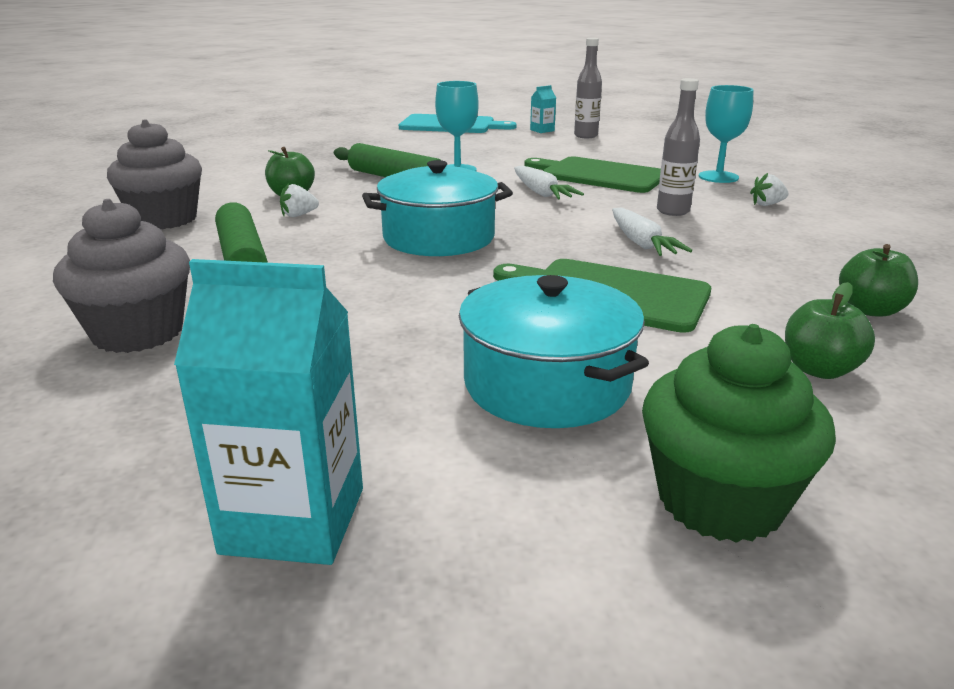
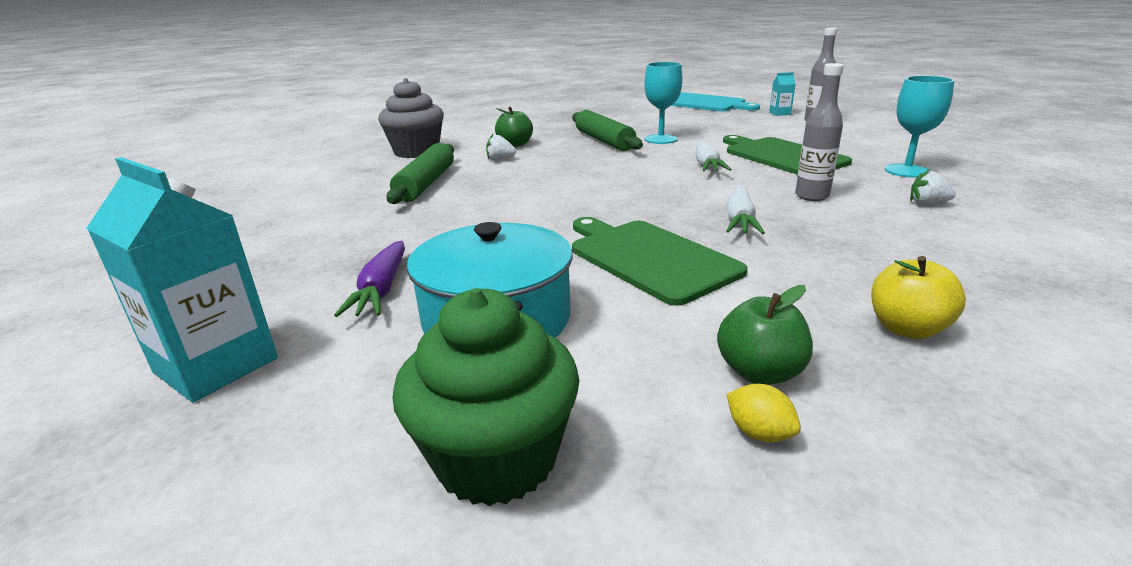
camera: 30 degrees right, 0 degrees up
grey cupcake [53,199,190,353] -> none
turquoise pot [362,160,513,256] -> none
green apple [839,244,918,317] -> yellow apple [871,256,966,339]
none -> purple carrot [334,241,405,317]
none -> yellow lemon [727,384,801,442]

